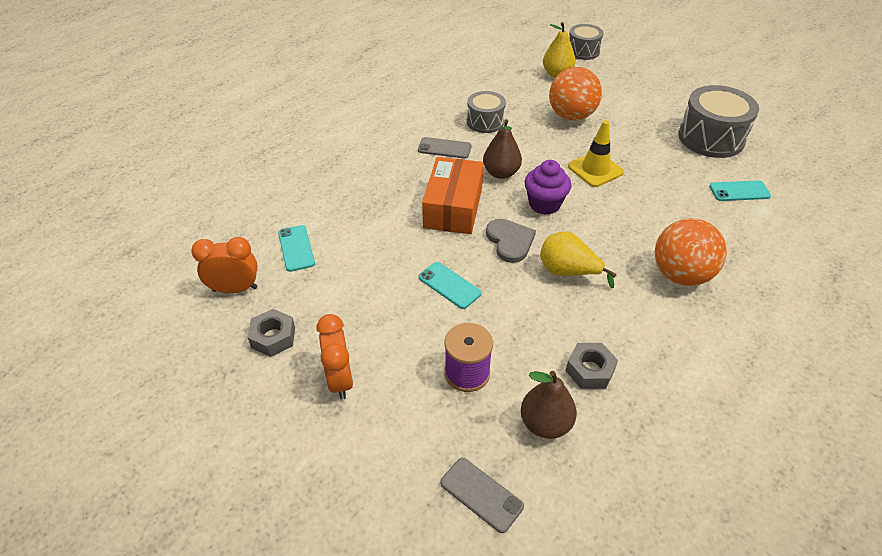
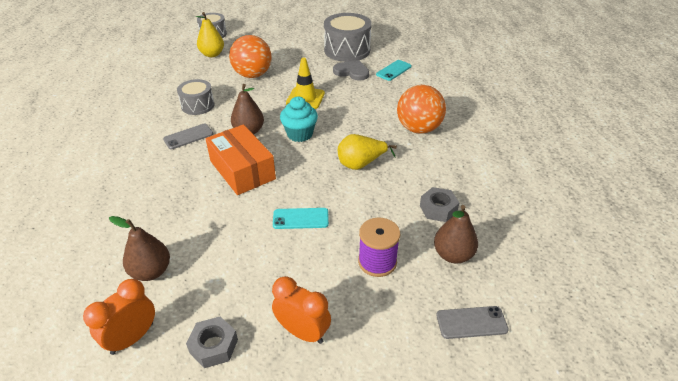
camera: 45 degrees left, 5 degrees down
turquoise phone [278,225,315,272] -> brown pear [109,216,170,281]
grey heart [486,219,536,263] -> grey heart moved to [333,60,369,81]
purple cupcake [524,160,571,215] -> turquoise cupcake [280,97,318,142]

